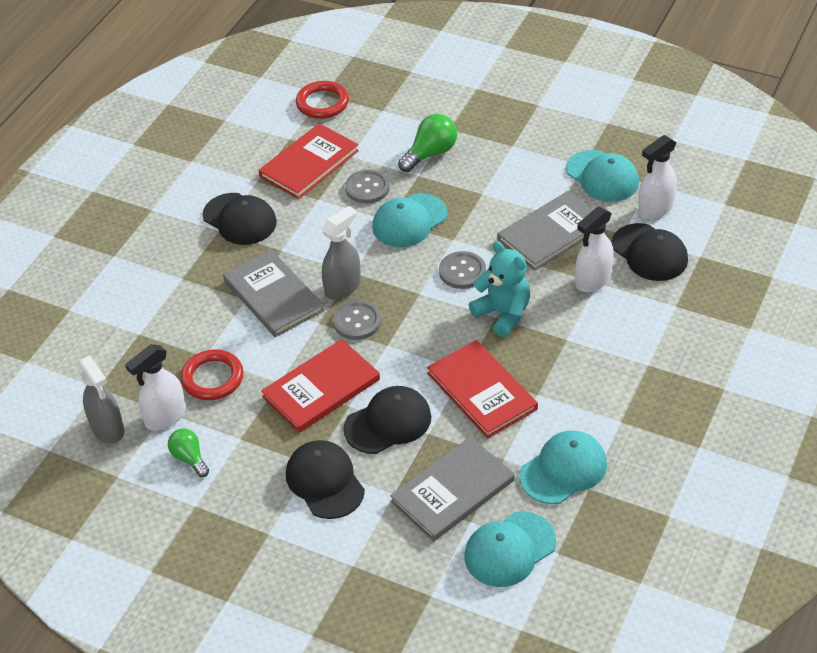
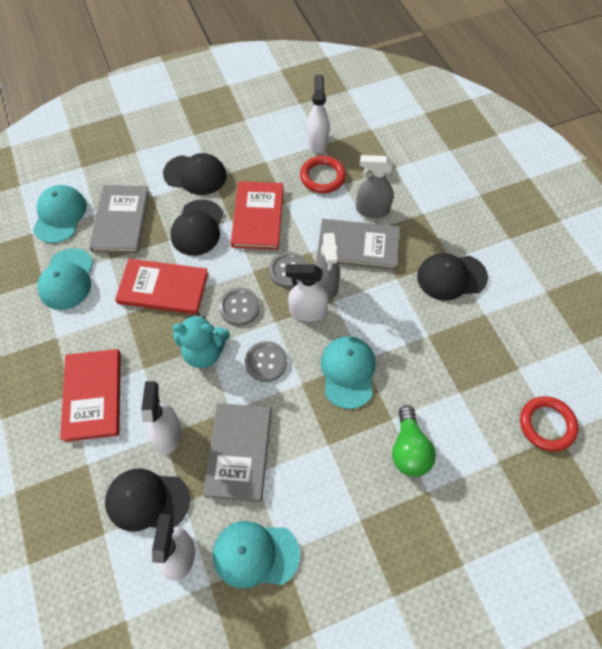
camera: 130 degrees right, 15 degrees up
grey spray bottle [78,356,124,444] -> grey spray bottle moved to [356,155,394,218]
green light bulb [168,429,209,477] -> none
red book [258,123,359,199] -> red book moved to [60,349,121,442]
grey button [345,169,390,204] -> grey button moved to [219,288,260,326]
none -> white spray bottle [285,264,328,321]

